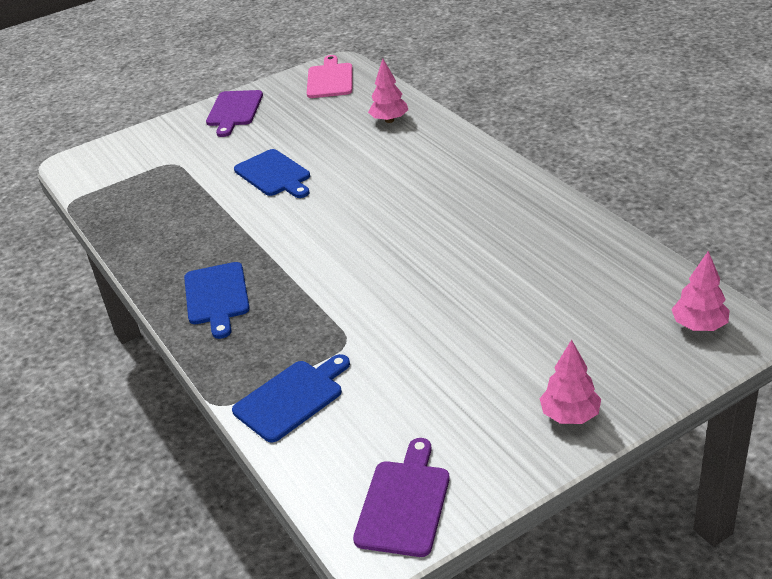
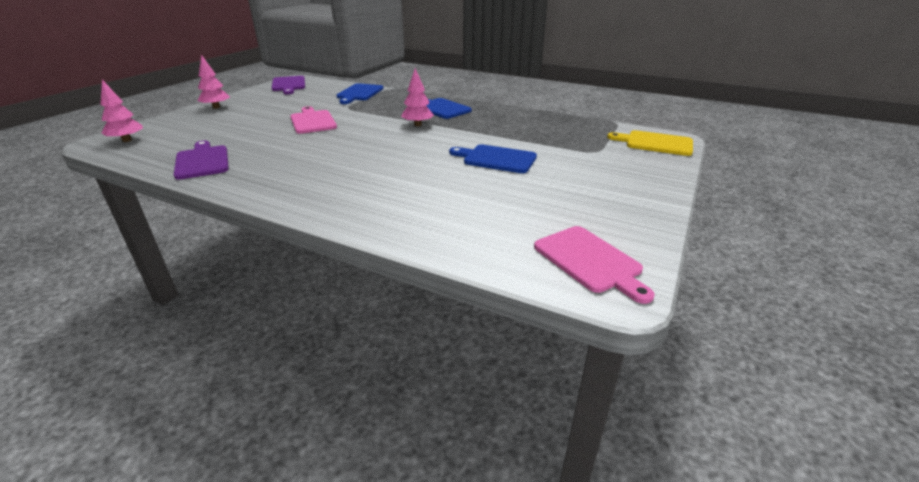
camera: 145 degrees right, 5 degrees down
purple cutting board [206,90,263,137] -> purple cutting board moved to [174,141,229,180]
pink tree [368,58,408,123] -> pink tree moved to [401,68,434,126]
none -> pink cutting board [290,106,337,134]
none -> yellow cutting board [607,130,693,156]

